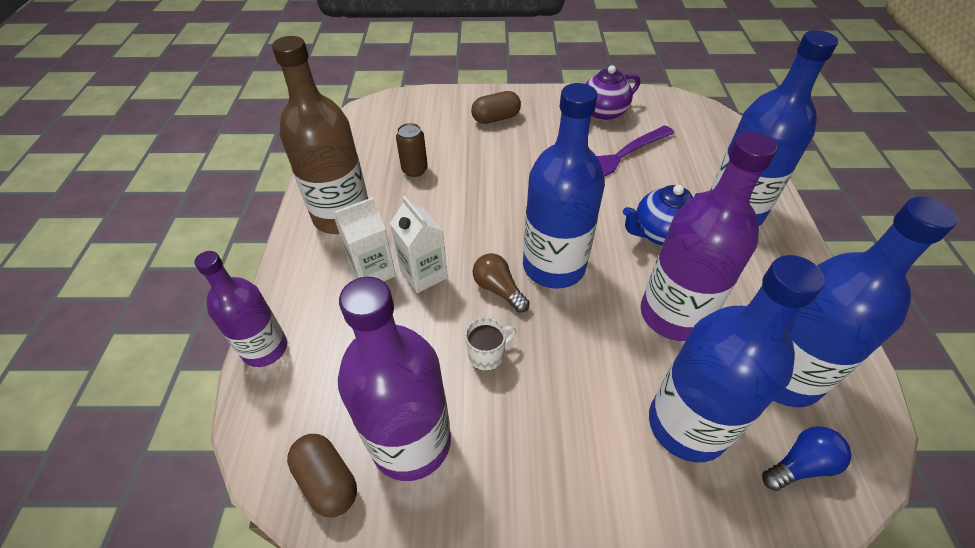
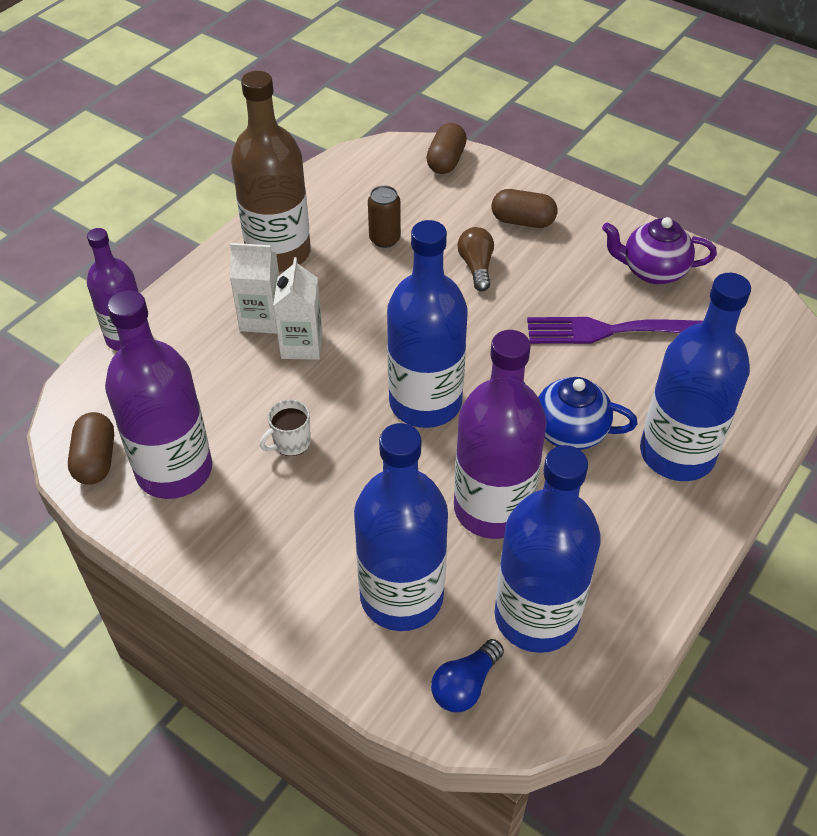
camera: 35 degrees right, 0 degrees up
white mug [465,317,516,371] -> white mug turned 135 degrees clockwise [260,399,311,456]
brown light bulb [473,253,530,313] -> brown light bulb moved to [458,227,494,291]
blue light bulb [762,426,852,491] -> blue light bulb turned 120 degrees clockwise [431,639,504,712]
none -> brown capsule [426,123,467,174]

